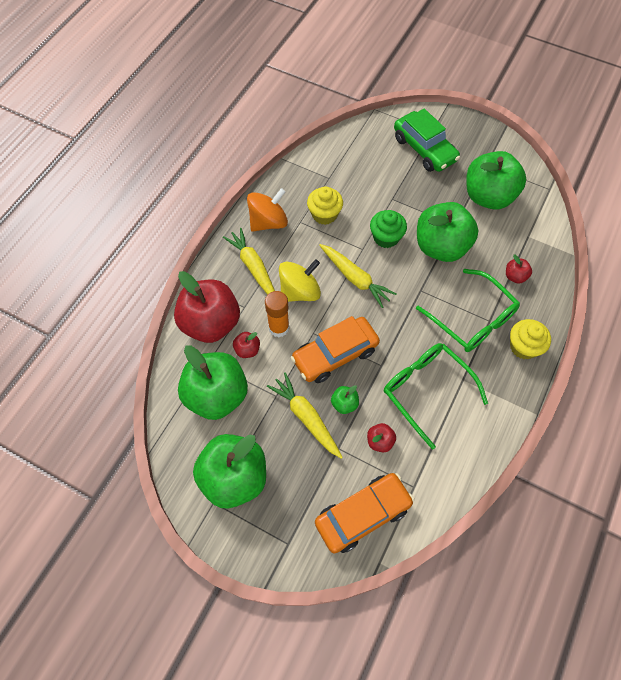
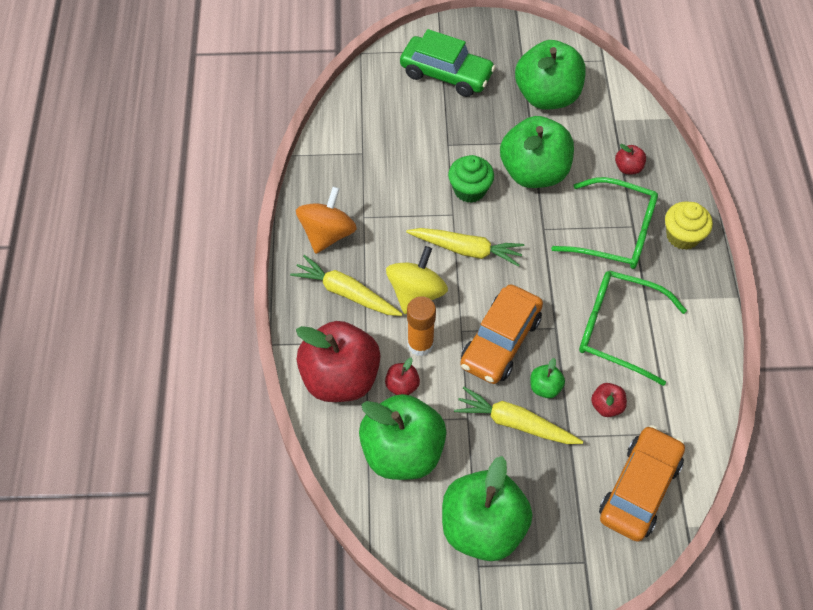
camera: 30 degrees left, 5 degrees down
yellow cupcake [307,186,343,225] -> none

